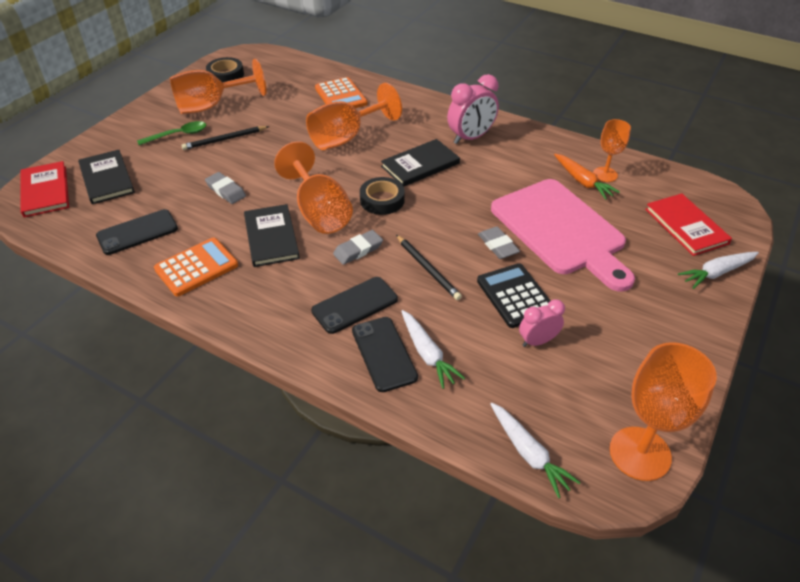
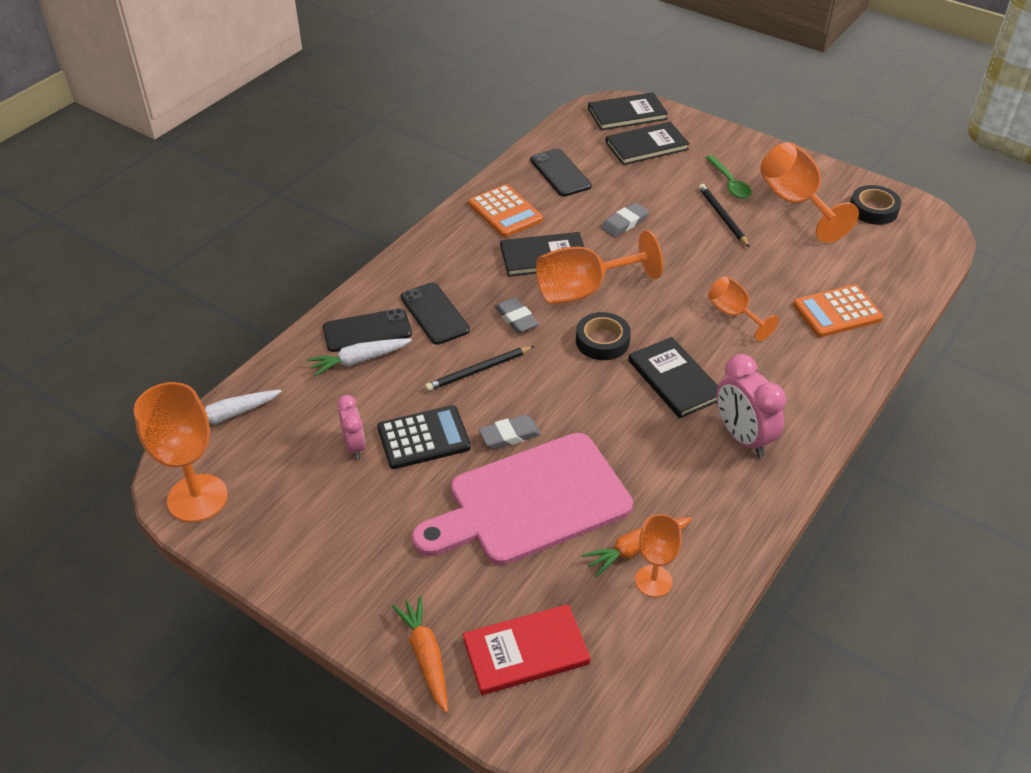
camera: 95 degrees right, 0 degrees up
red book [20,161,69,218] -> black book [588,92,668,130]
orange goblet [306,83,402,150] -> orange goblet [708,276,779,341], size x0.59
white carrot [678,252,759,289] -> orange carrot [392,596,448,713]

